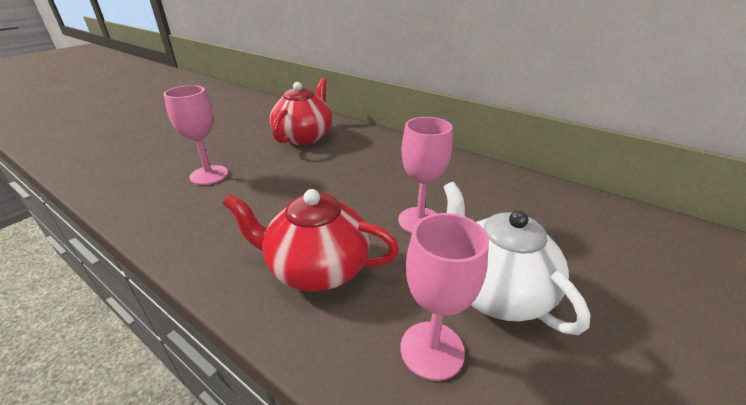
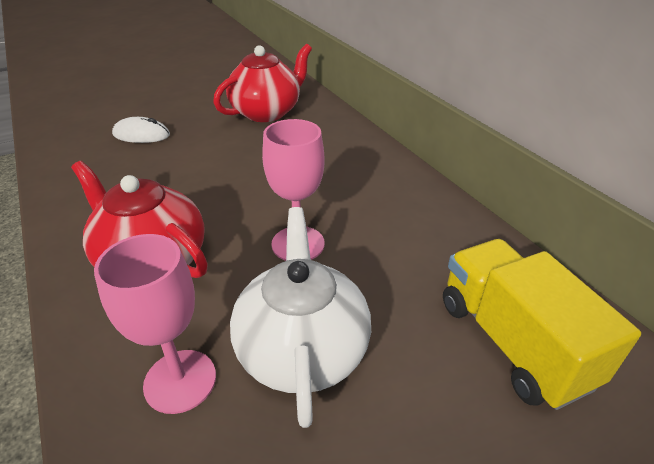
camera: 25 degrees right, 5 degrees up
pink goblet [164,85,228,185] -> white mouse [112,117,170,143]
none -> yellow truck [443,239,641,410]

